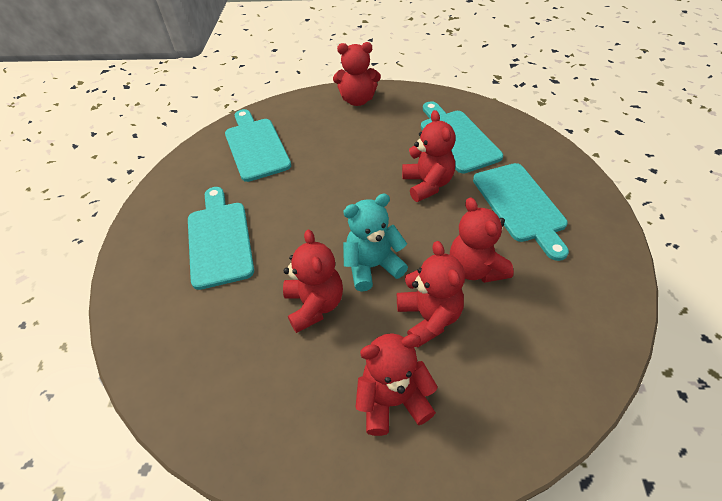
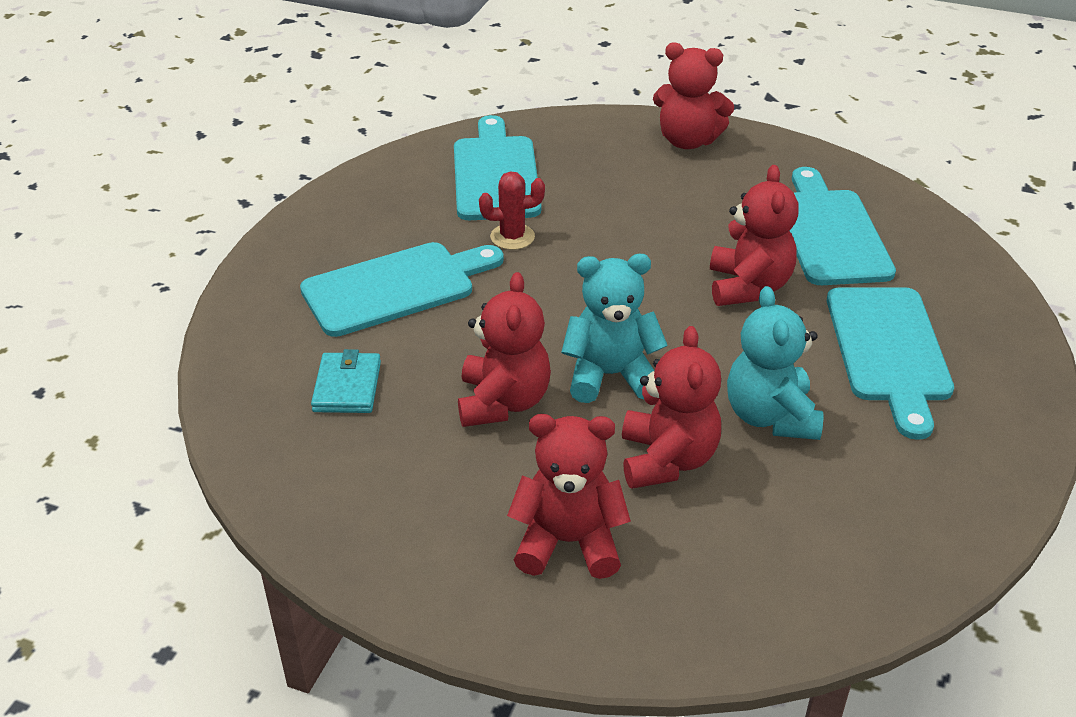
camera: 15 degrees right, 10 degrees down
turquoise cutting board [188,187,254,290] -> turquoise cutting board turned 60 degrees clockwise [300,242,504,337]
red teddy bear [450,197,514,283] -> turquoise teddy bear [727,286,823,440]
none -> turquoise wallet [311,349,381,413]
none -> red cactus [479,171,545,250]

